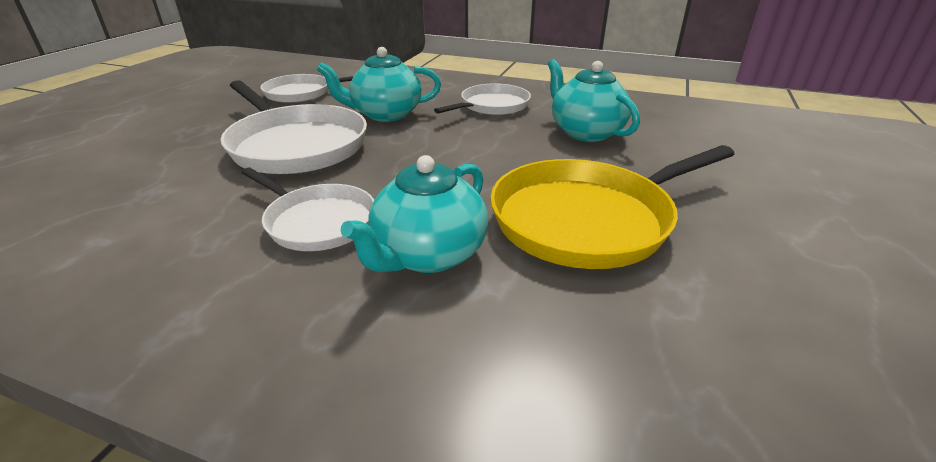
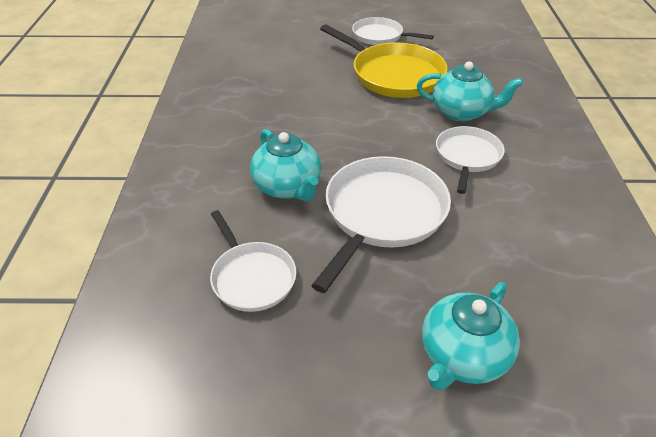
camera: 110 degrees left, 10 degrees up
white pan [434,83,531,115] -> white pan moved to [352,17,434,45]
turquoise teapot [548,59,640,142] -> turquoise teapot moved to [422,282,520,390]

